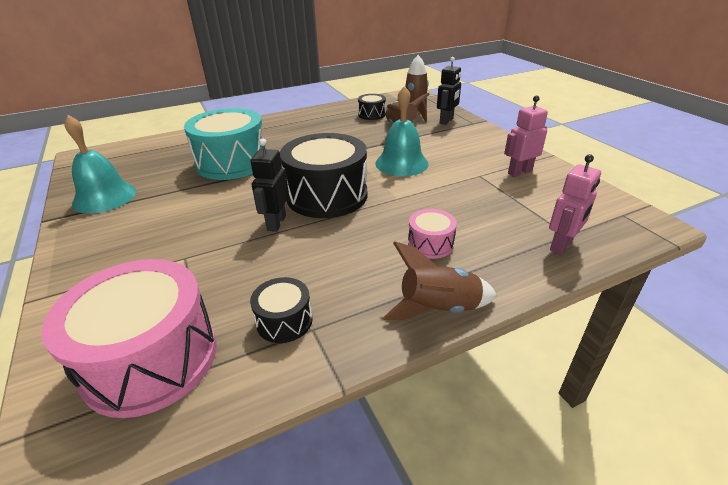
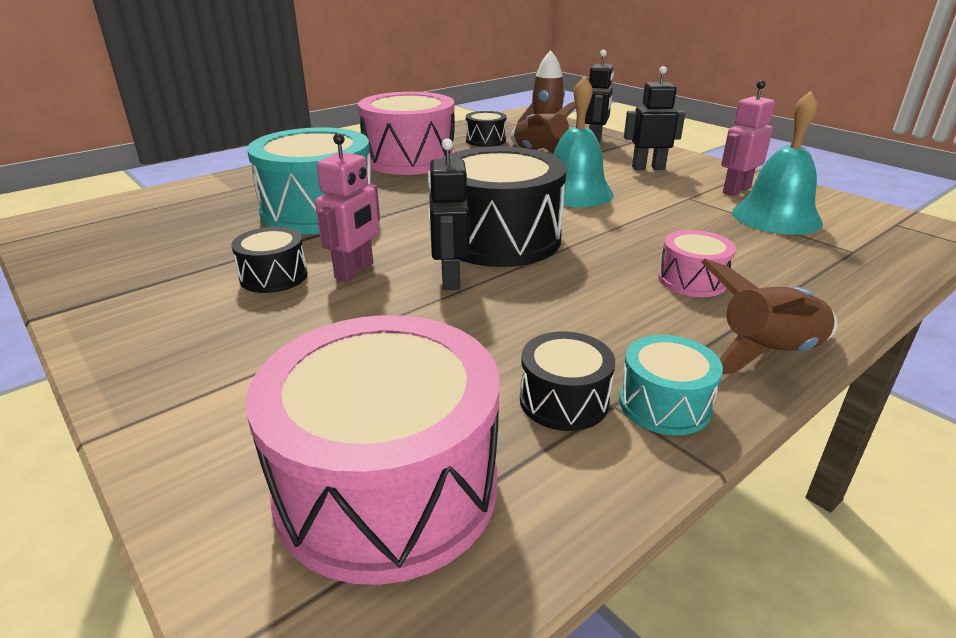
camera: 15 degrees left, 5 degrees down
turquoise bell [64,115,136,214] -> turquoise bell moved to [732,91,823,235]
pink robot [549,154,601,255] -> pink robot moved to [315,133,380,282]
none -> black drum [231,227,308,293]
none -> pink drum [358,92,455,175]
none -> turquoise drum [619,335,723,435]
none -> black robot [624,66,685,170]

